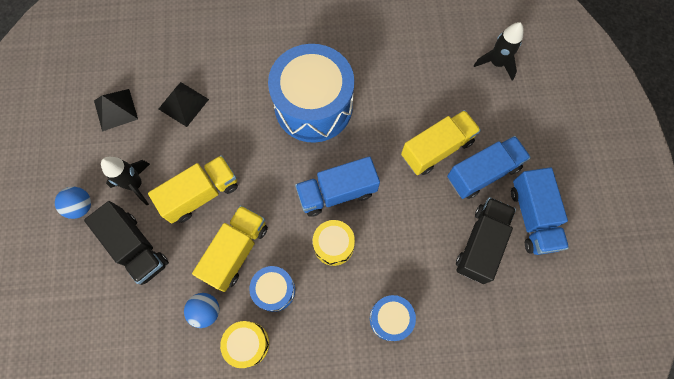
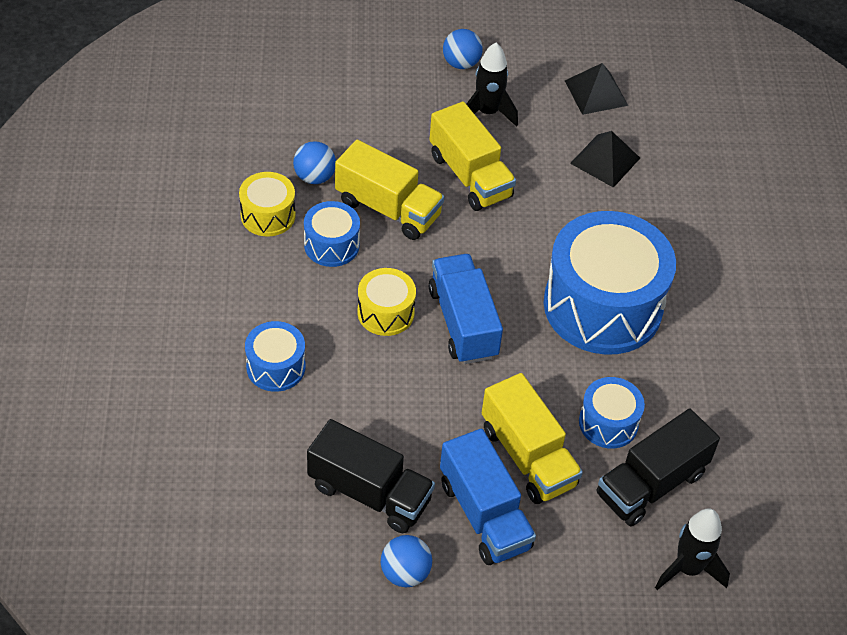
camera: 90 degrees right, 20 degrees down
black truck [84,201,169,285] -> black truck moved to [596,409,720,526]
blue truck [511,167,569,255] -> blue ball [381,535,432,587]
none -> blue drum [579,377,645,449]

